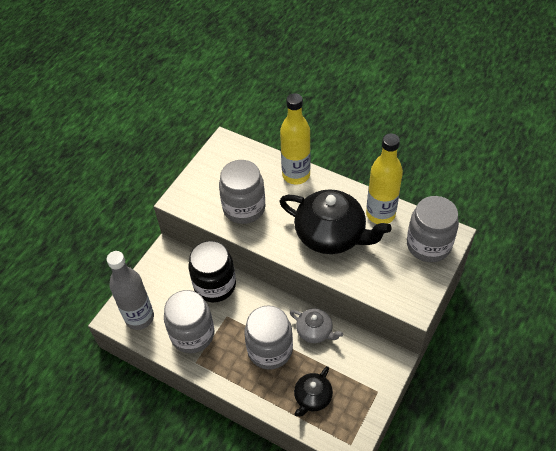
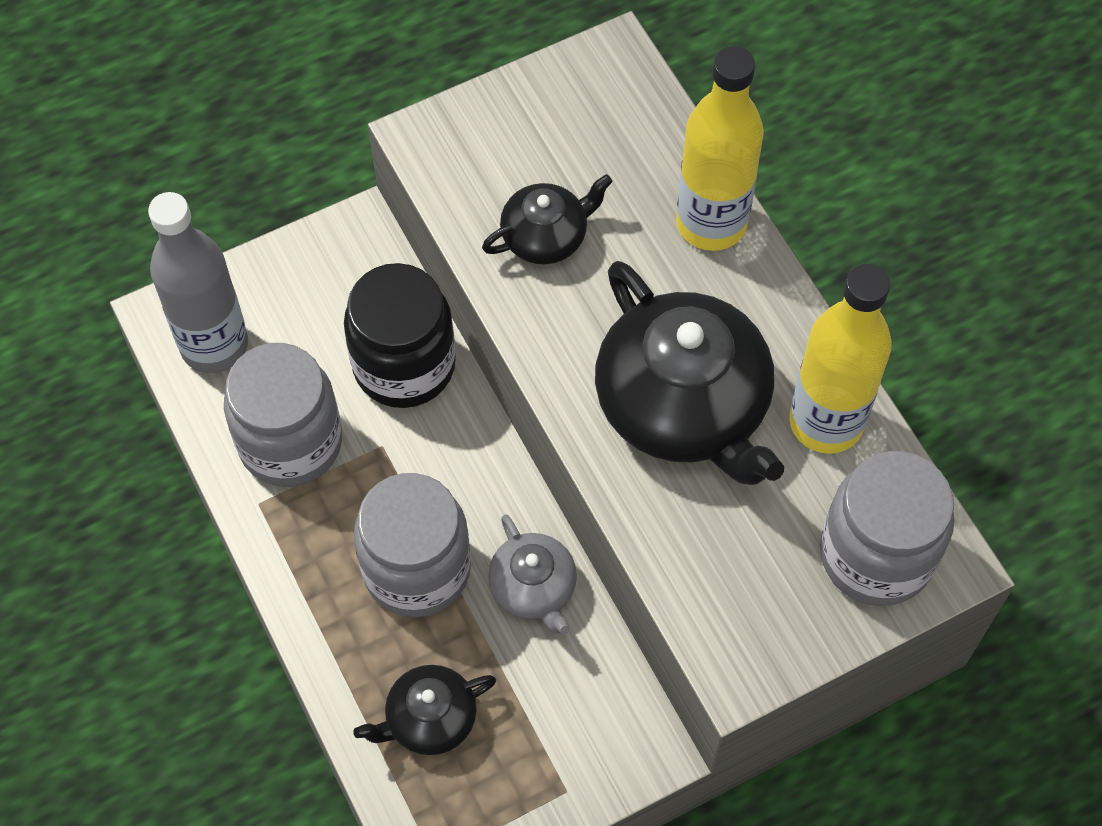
camera: 30 degrees right, 10 degrees up
grey jar [219,160,266,224] -> black teapot [482,174,612,264]

